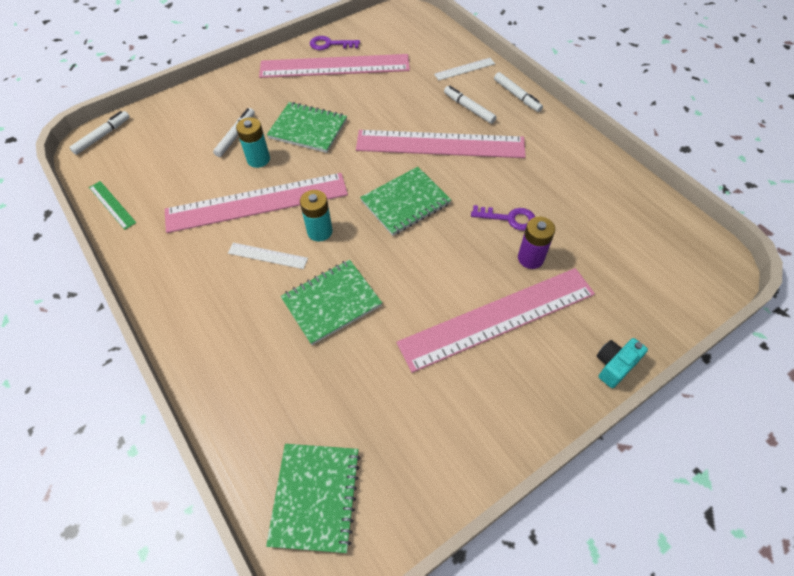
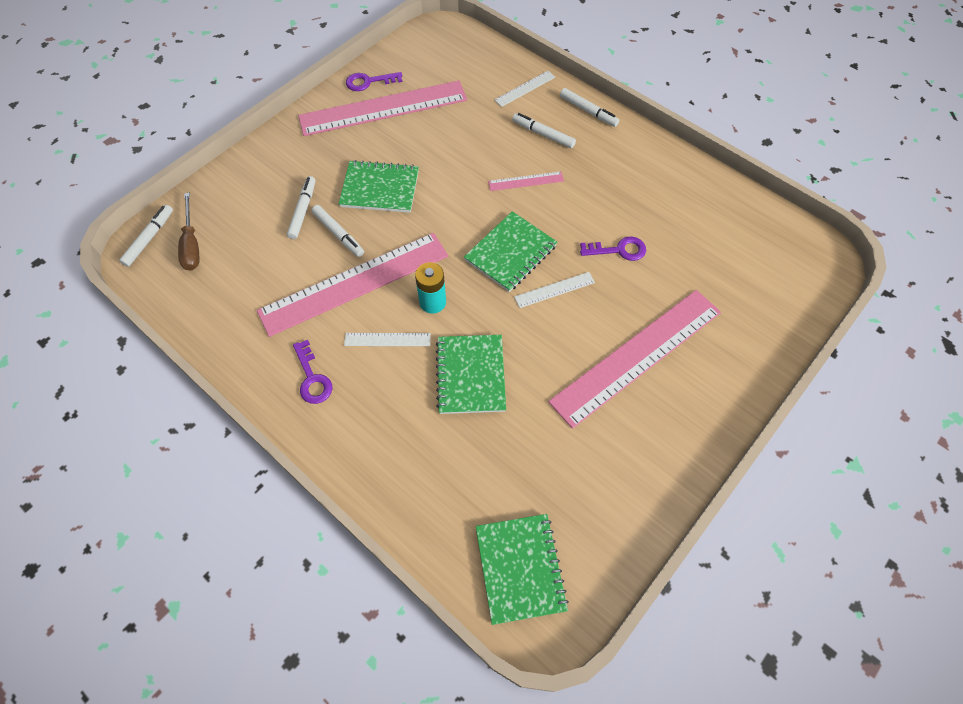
camera: 15 degrees left, 5 degrees up
green ruler [89,181,136,230] -> none
turquoise battery [236,117,270,168] -> white marker [312,205,364,257]
green notebook [281,260,382,345] -> green notebook turned 45 degrees counterclockwise [436,335,506,414]
pink ruler [356,130,526,158] -> pink ruler [488,171,564,191], size x0.42
purple battery [518,217,555,269] -> none
turquoise camera [596,338,648,388] -> none
none -> brown screwdriver [178,193,199,271]
none -> purple key [293,340,332,404]
none -> white ruler [514,272,595,308]

